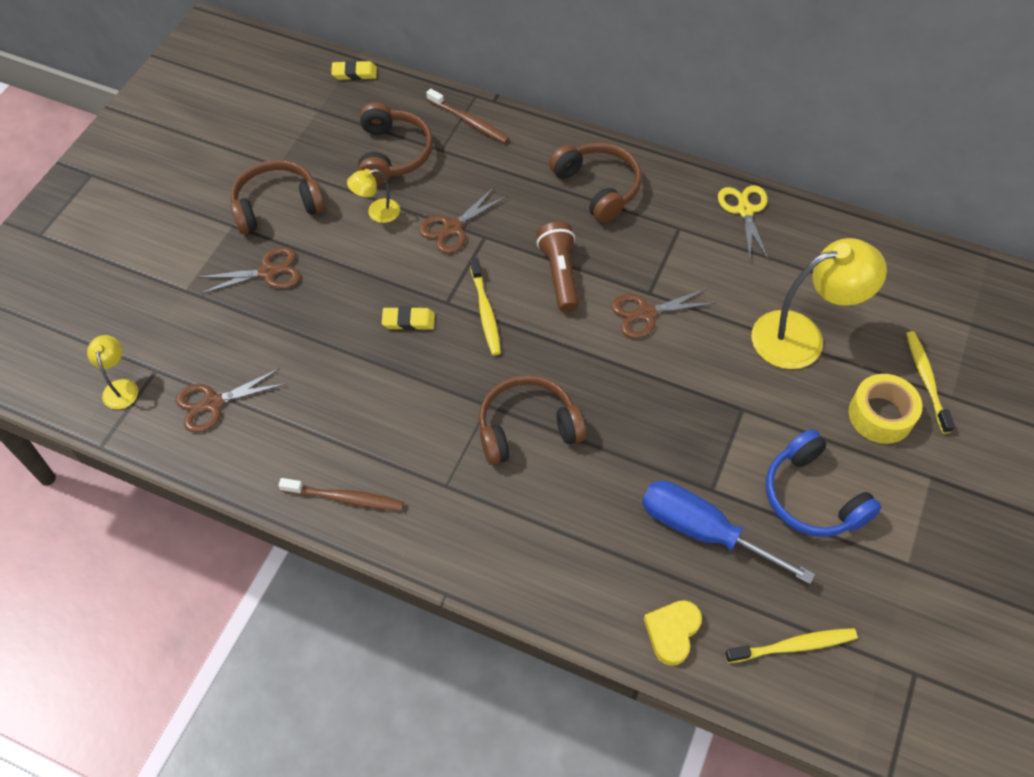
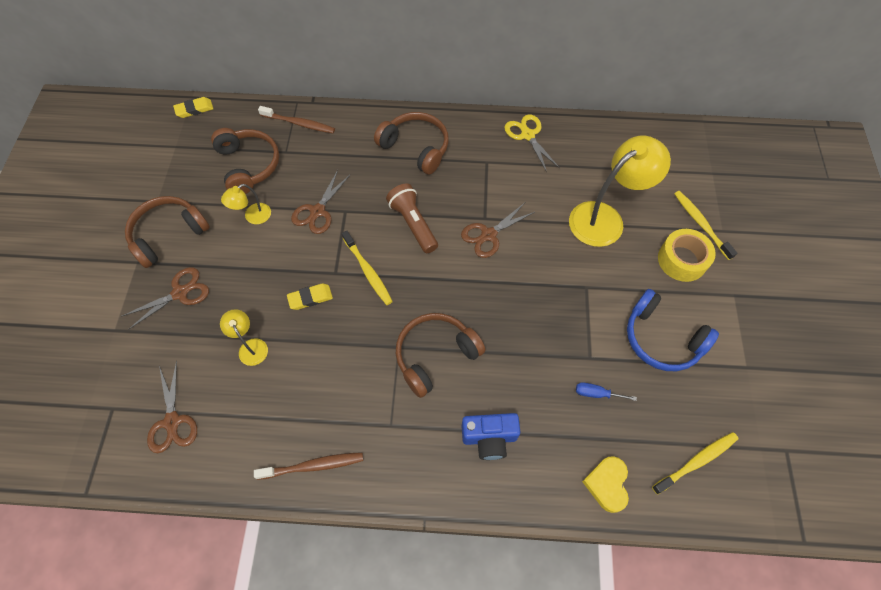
camera: 20 degrees left, 5 degrees up
yellow lamp [87,335,138,409] -> yellow lamp moved to [220,309,268,366]
brown scissors [176,368,285,433] -> brown scissors turned 60 degrees counterclockwise [147,361,197,453]
blue screwdriver [642,481,815,584] -> blue screwdriver [576,382,637,401], size x0.42
none -> blue camera [462,413,520,460]

